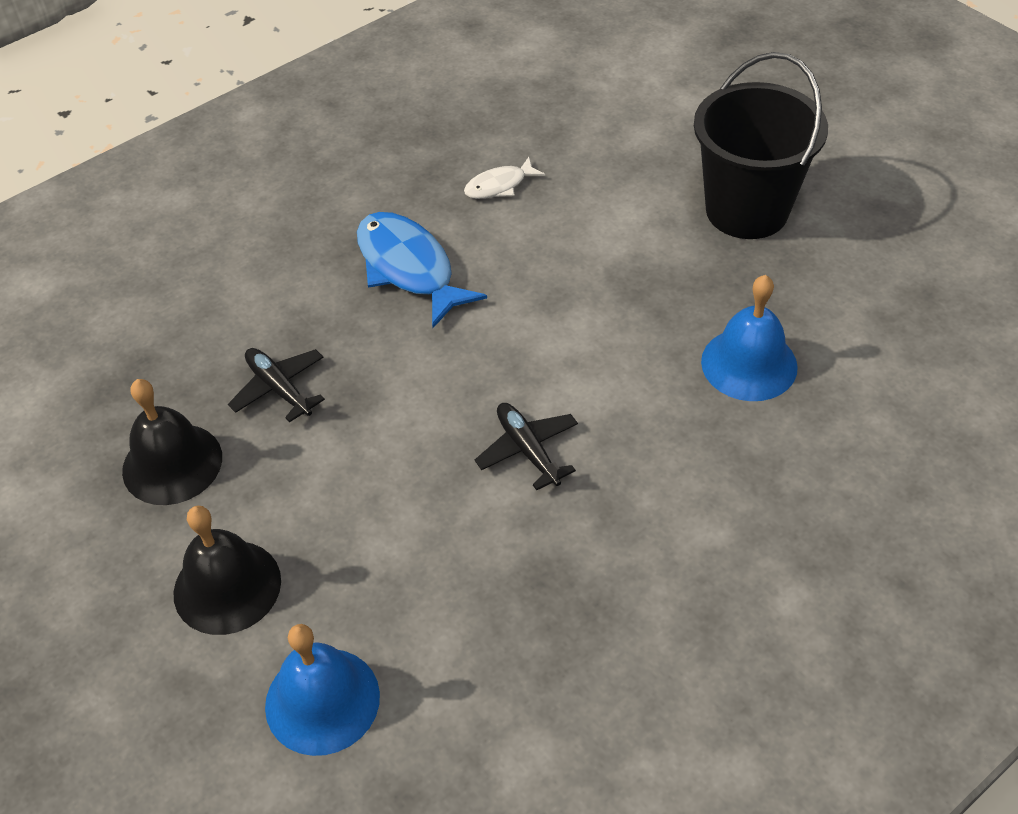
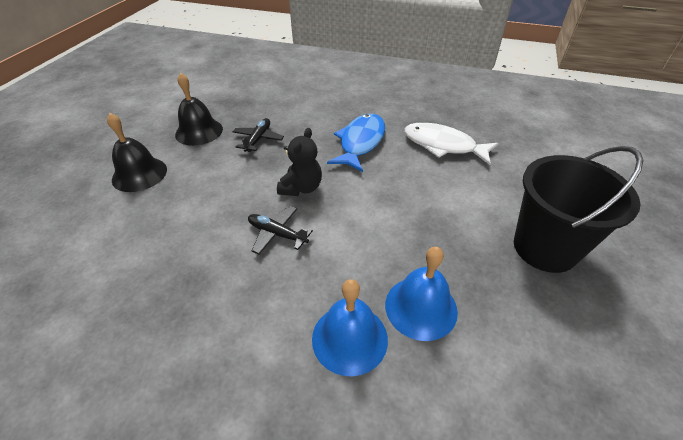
camera: 55 degrees right, 5 degrees down
blue bell [265,624,380,756] -> blue bell moved to [312,279,388,376]
white fish [464,157,545,199] -> white fish [404,123,499,165], size x1.89
black plane [475,403,578,491] -> black plane turned 90 degrees counterclockwise [248,206,313,255]
none -> black teddy bear [277,128,322,196]

